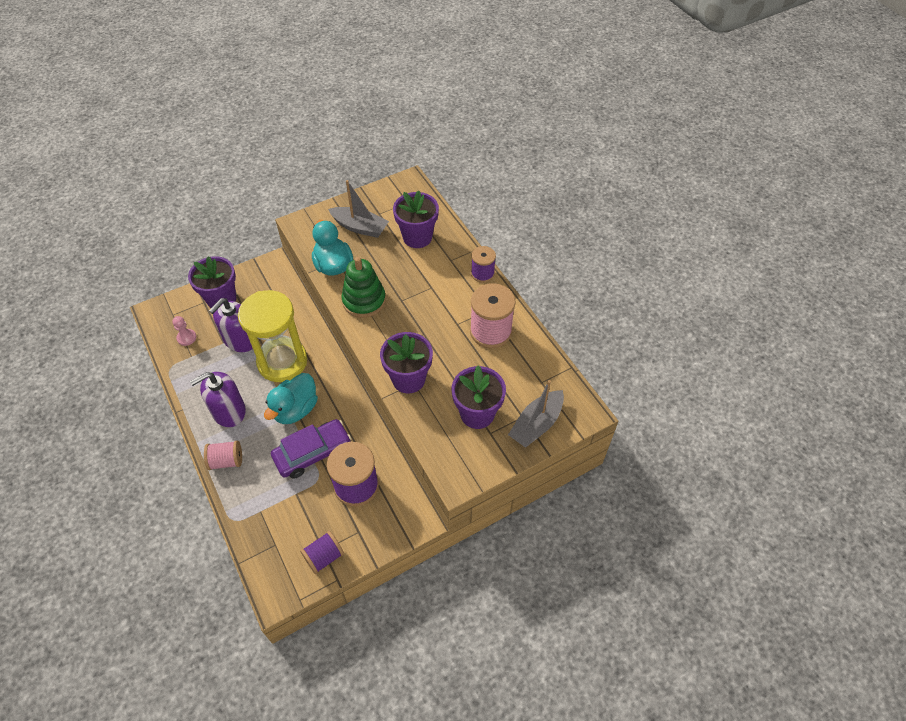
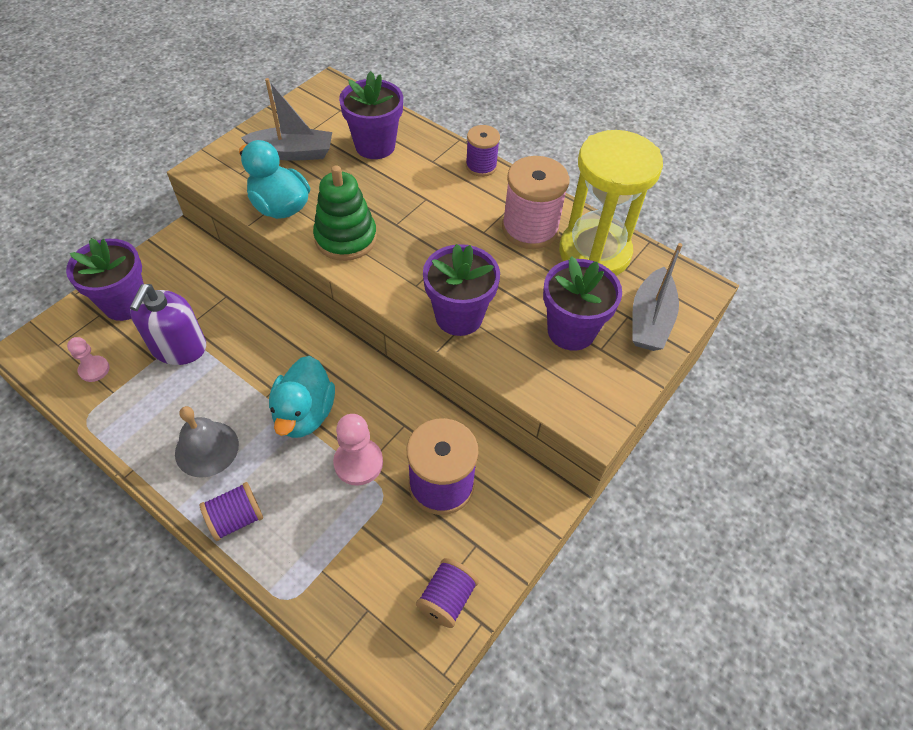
camera: 25 degrees left, 0 degrees up
purple soap dispenser [190,372,246,427] -> grey bell [175,406,239,478]
pink spool [204,441,242,470] -> purple spool [200,482,263,541]
yellow hourglass [238,290,307,382] -> yellow hourglass moved to [559,130,663,276]
purple car [271,419,351,479] -> pink pawn [333,414,383,486]

